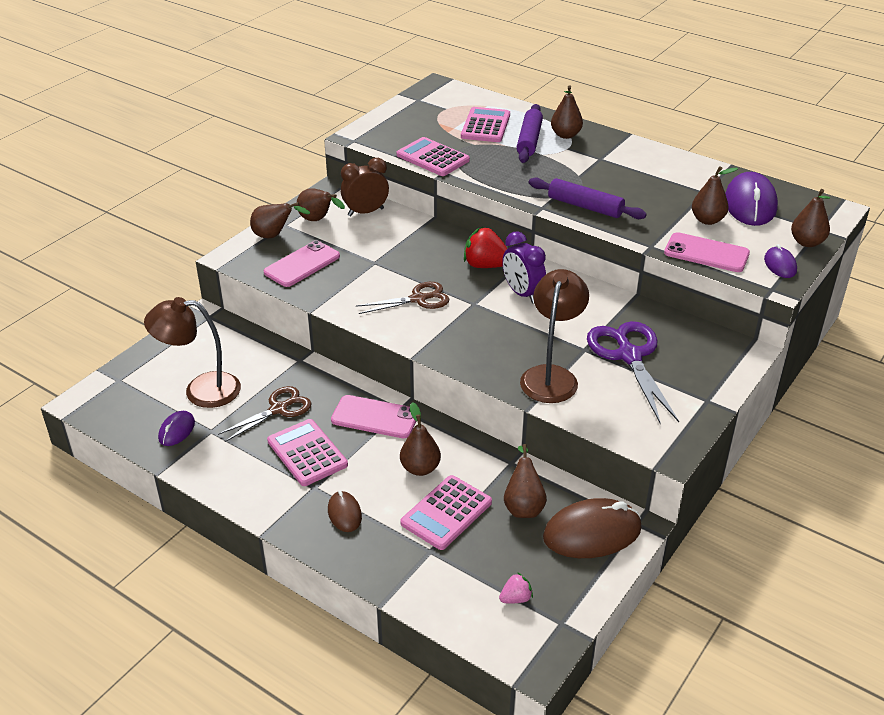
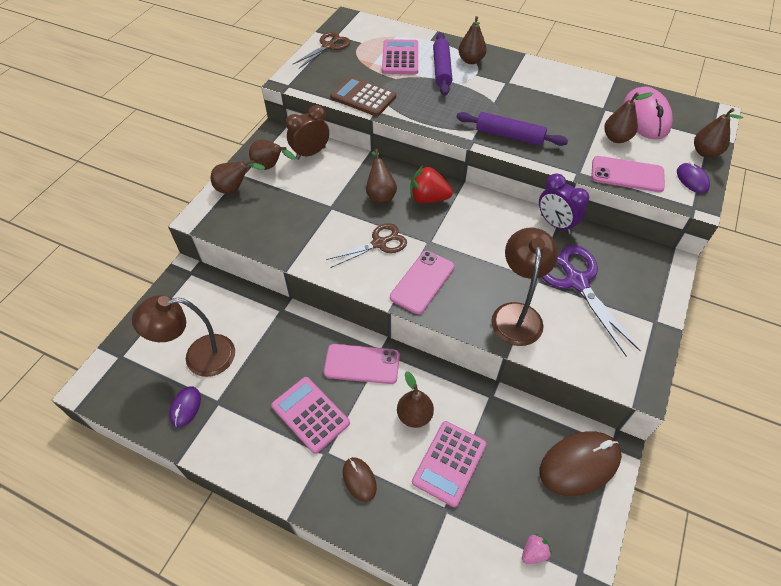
camera: 10 degrees left, 15 degrees up
brown scissors [218,386,312,442] -> brown scissors moved to [292,32,350,68]
pink phone [264,240,340,287] -> pink phone moved to [390,251,455,314]
pink calculator [396,137,470,176] -> brown calculator [330,76,396,116]
purple clock [502,231,546,303] -> purple clock moved to [539,174,589,234]
brown pear [504,444,547,518] -> brown pear moved to [366,149,397,203]
purple mouse [725,172,778,226] -> pink mouse [623,86,673,140]

